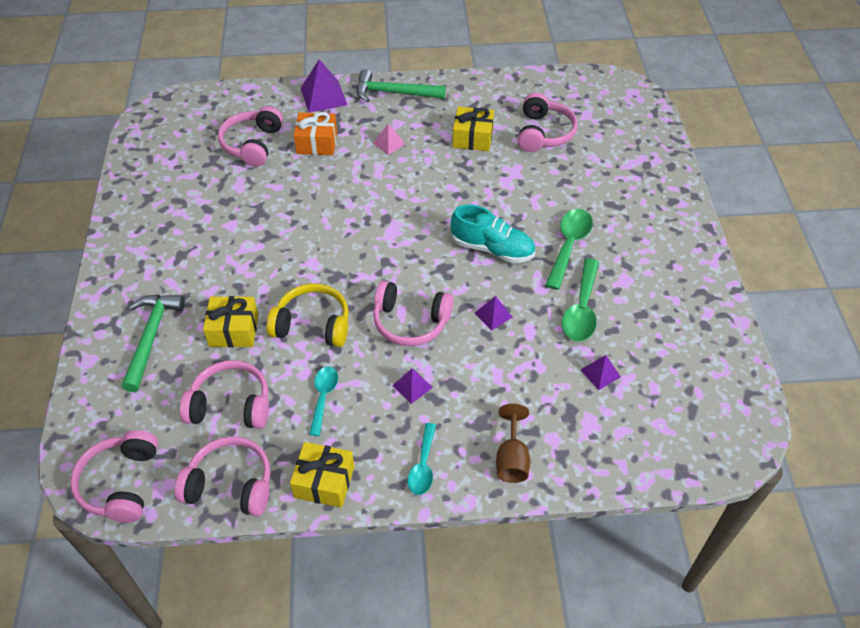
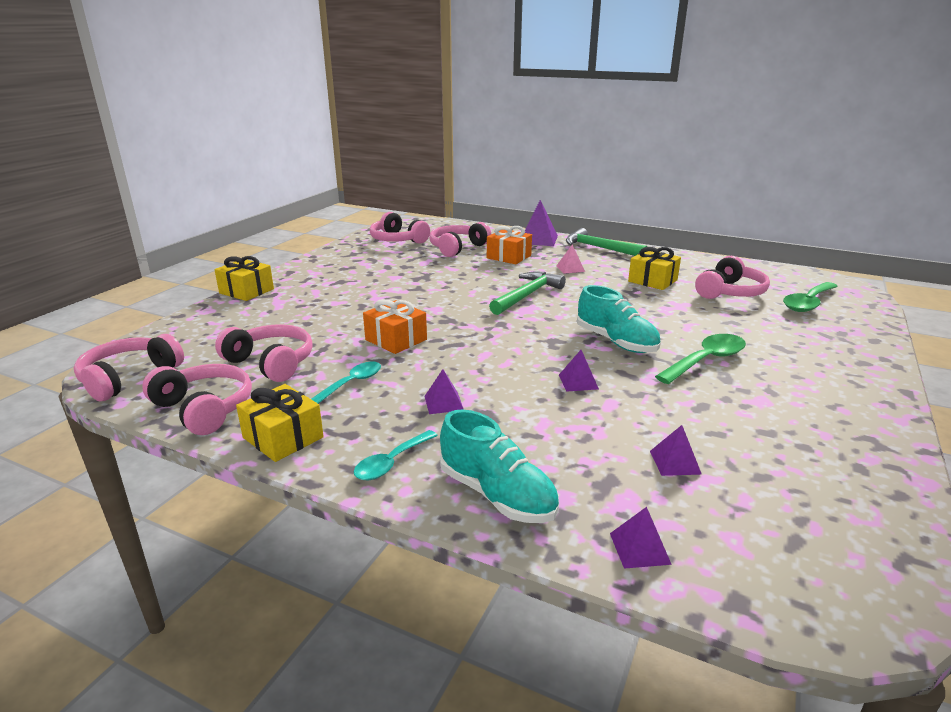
camera: 30 degrees right, 25 degrees down
green hammer [122,294,185,392] -> green hammer moved to [489,272,566,315]
yellow gift [203,296,259,347] -> yellow gift moved to [214,256,274,301]
yellow headphones [267,283,349,347] -> orange gift [363,299,427,354]
pink headphones [373,281,453,346] -> pink headphones moved to [370,212,430,244]
brown goblet [496,403,530,483] -> turquoise shoe [440,409,559,523]
green spoon [562,258,599,341] -> green spoon moved to [783,282,838,312]
none -> purple pyramid [610,507,672,569]

